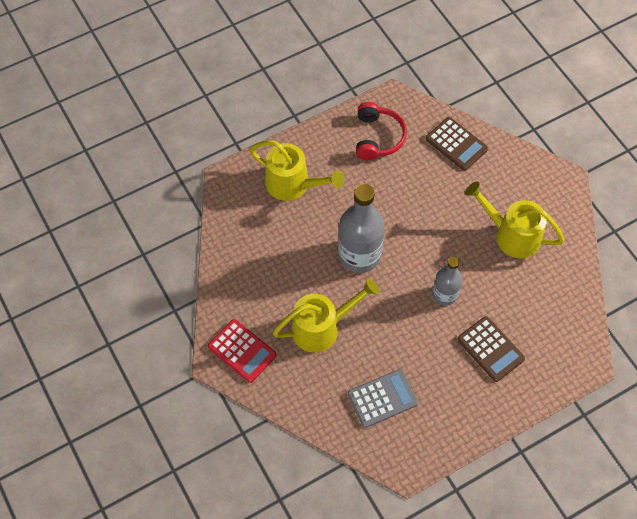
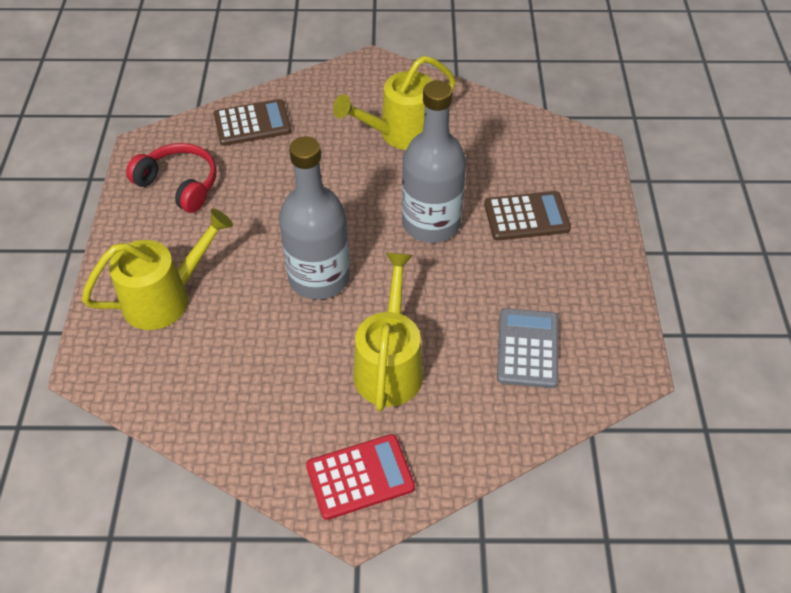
camera: 60 degrees left, 10 degrees down
grey bottle [433,257,463,306] -> grey bottle [402,80,466,243], size x1.71

